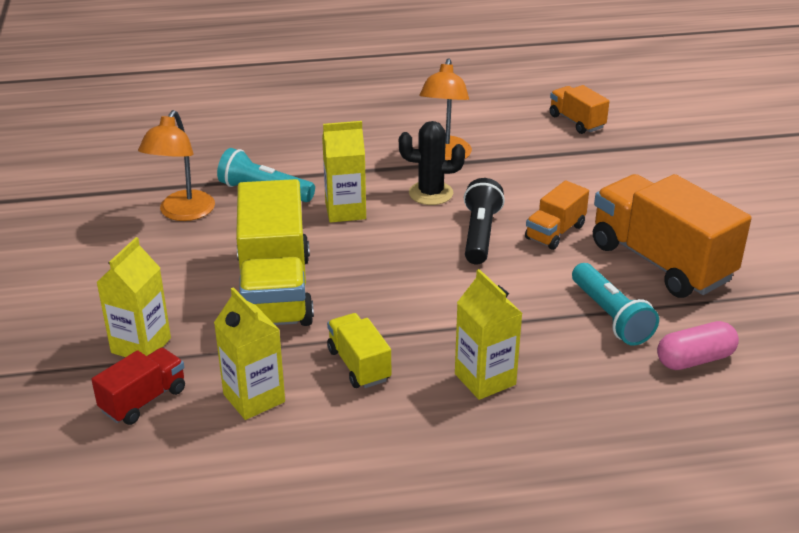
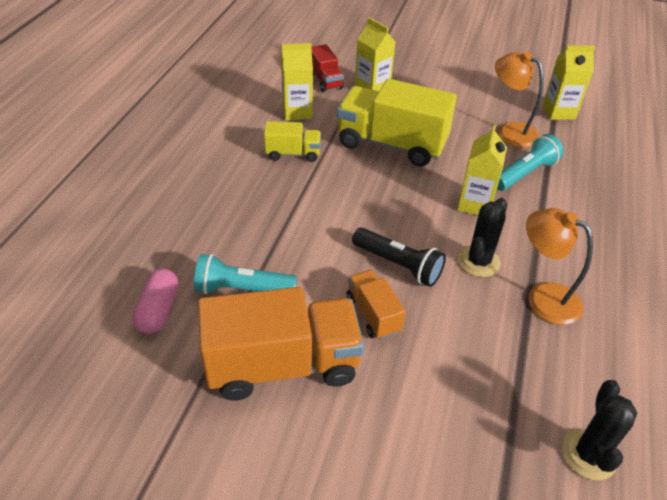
camera: 115 degrees right, 10 degrees up
yellow carton [455,269,522,400] -> yellow carton moved to [543,45,596,120]
orange truck [549,85,610,134] -> black cactus [562,380,637,480]

